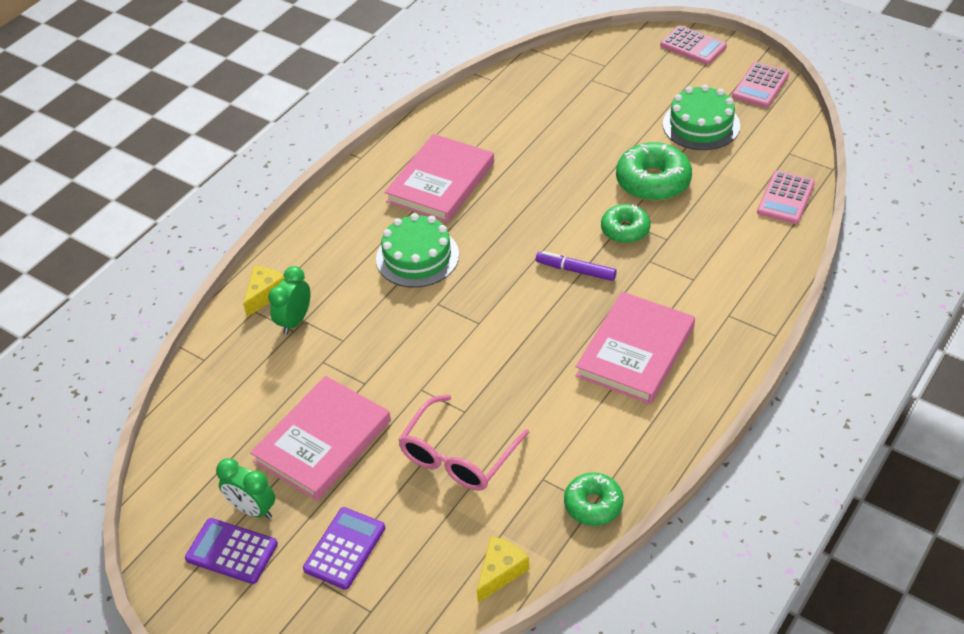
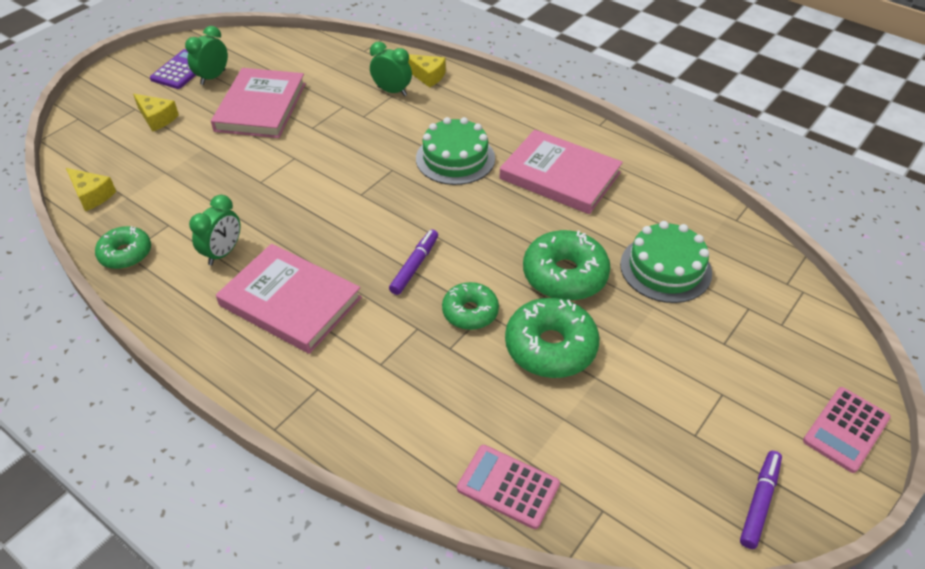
camera: 90 degrees right, 0 degrees up
pink book [250,376,391,501] -> pink book turned 60 degrees clockwise [211,68,306,138]
purple calculator [303,507,385,590] -> yellow cheese [133,94,179,132]
pink glasses [398,395,530,491] -> none
green cake [663,84,740,150] -> green cake moved to [620,221,712,303]
pink calculator [732,62,789,108] -> purple marker [740,451,782,549]
none -> green clock [189,195,240,265]
none -> green donut [523,230,610,301]

